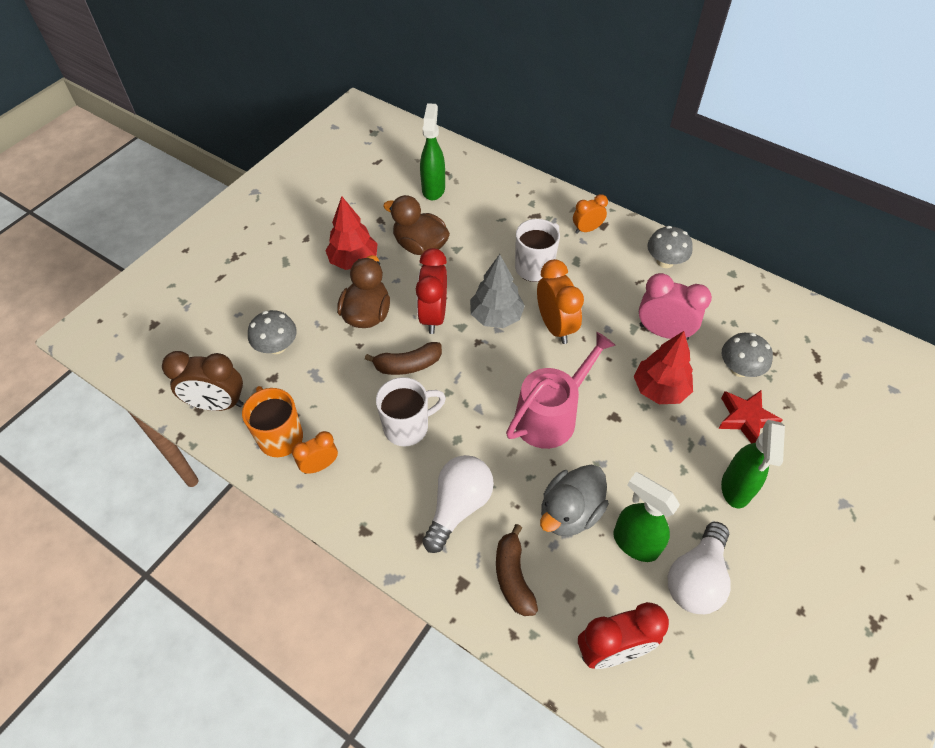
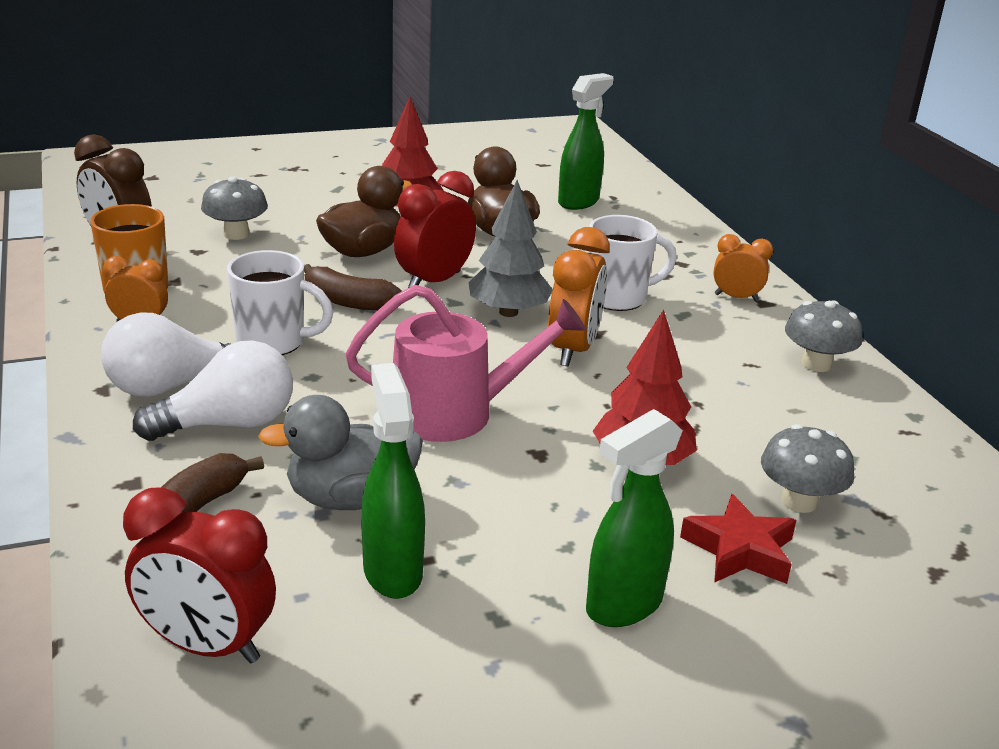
camera: 35 degrees right, 25 degrees down
pink clock [639,273,712,340] -> none
white light bulb [668,522,731,614] -> white light bulb moved to [101,312,230,397]

